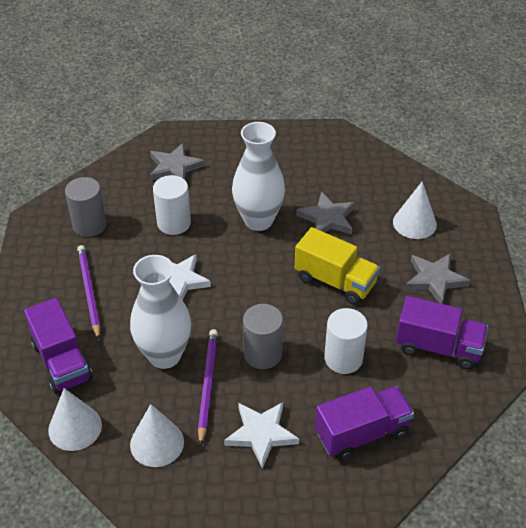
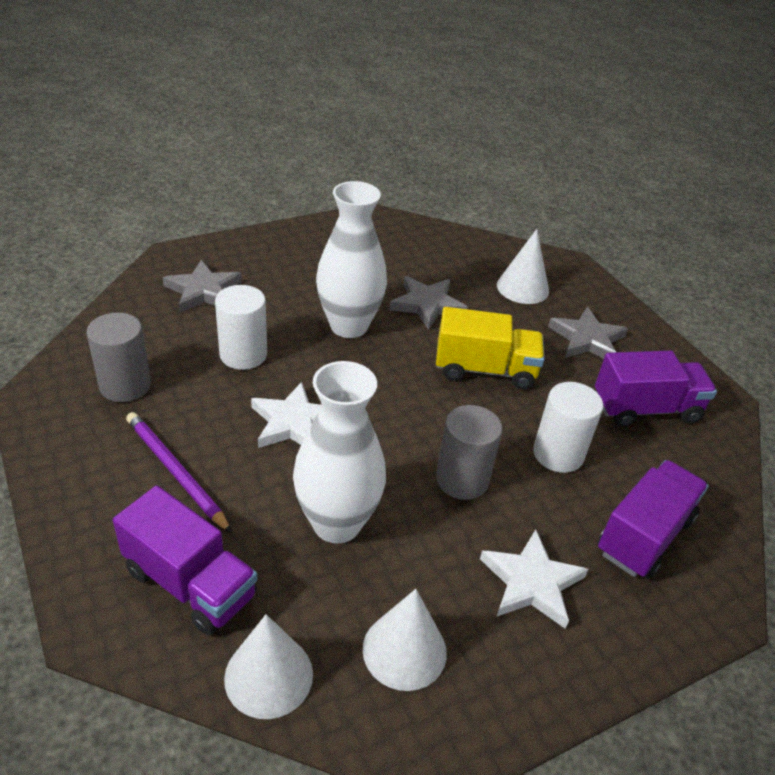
camera: 30 degrees left, 5 degrees down
purple pencil [198,329,218,446] -> none

